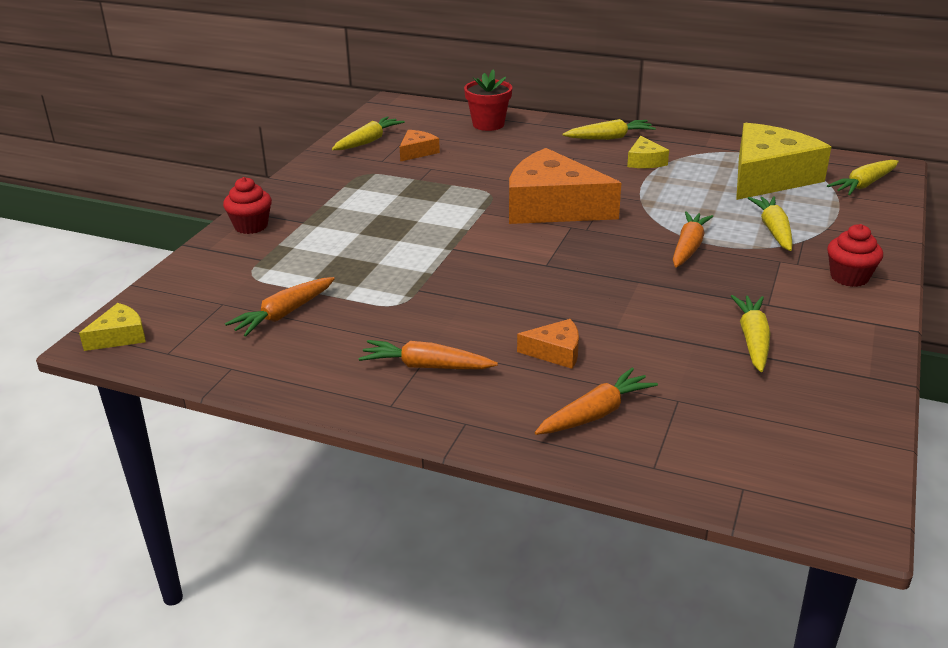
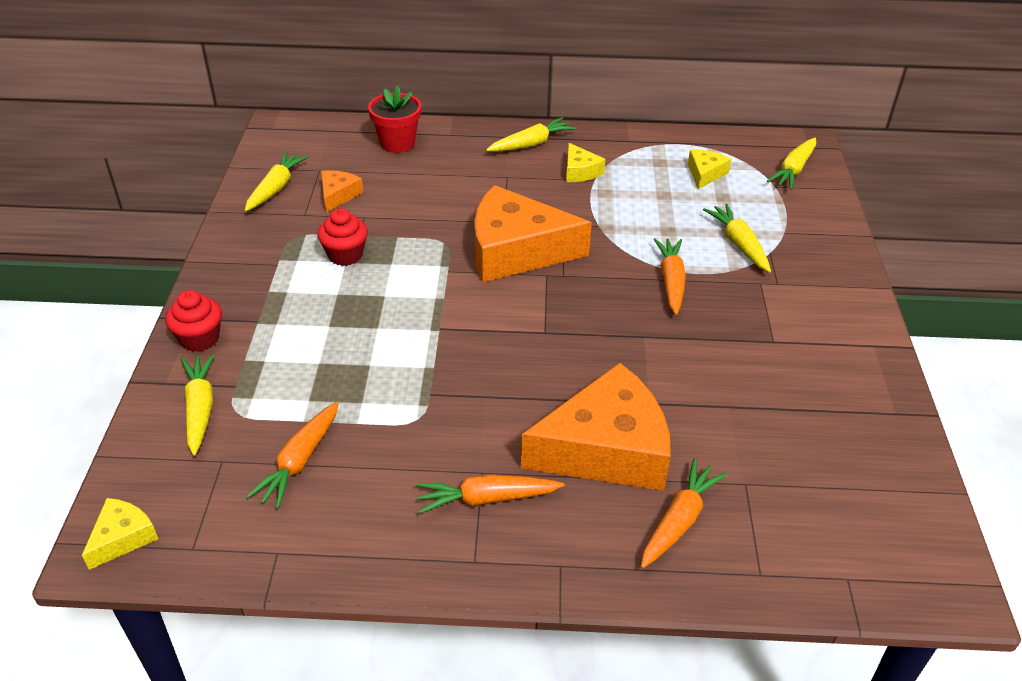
camera: 20 degrees left, 10 degrees up
orange cheese [517,319,579,369] -> orange cheese [521,363,671,491], size x2.25
yellow carrot [731,295,770,372] -> yellow carrot moved to [181,354,215,456]
yellow cheese [736,123,831,200] -> yellow cheese [688,149,731,189], size x0.45
red cupcake [827,224,883,287] -> red cupcake moved to [318,208,368,266]

